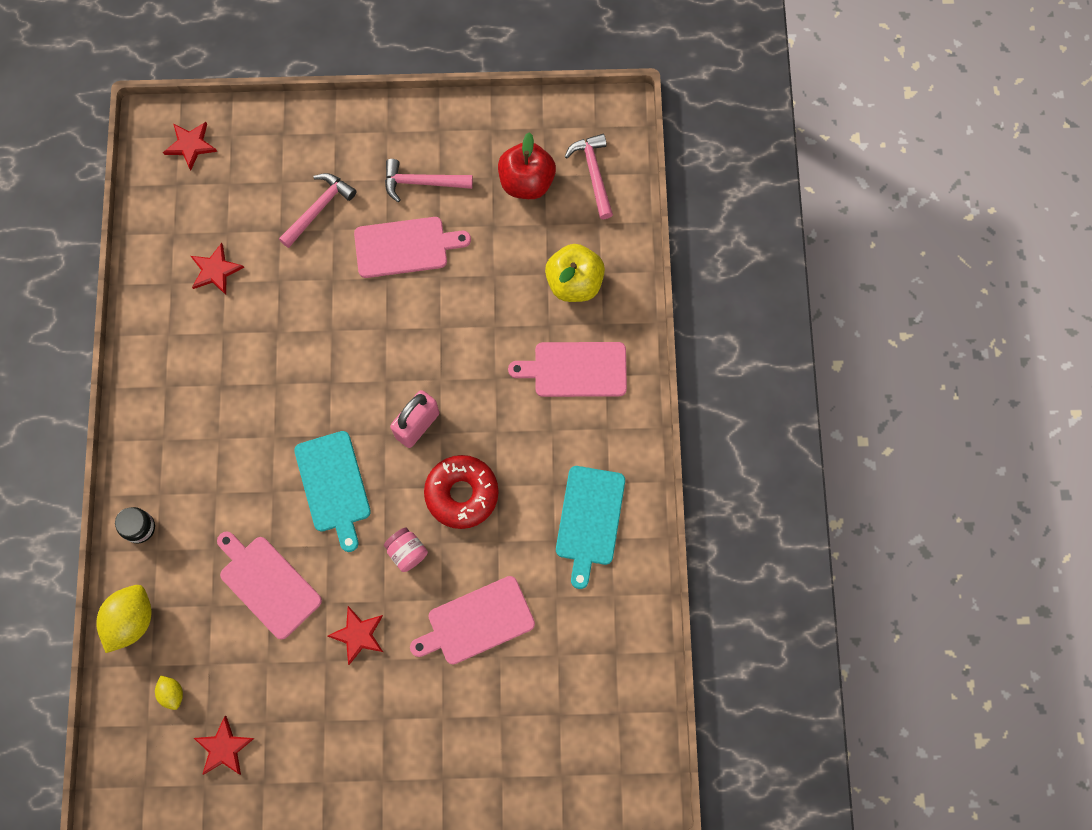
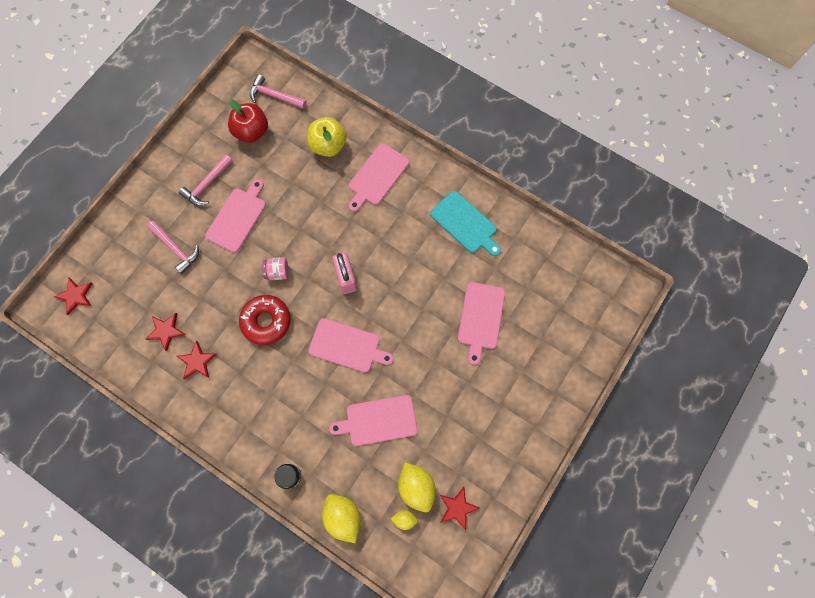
camera: 55 degrees left, 0 degrees up
pink hammer [279,173,356,248] -> pink hammer turned 150 degrees clockwise [147,221,199,274]
turquoise cutting board [294,431,371,552] -> pink cutting board [308,318,394,372]
red star [327,606,383,665] -> red star moved to [177,341,217,379]
pink jar [384,527,428,572] -> pink jar moved to [262,257,289,280]
red donut [424,455,499,529] -> red donut moved to [239,295,291,345]
none -> yellow lemon [398,462,436,512]

